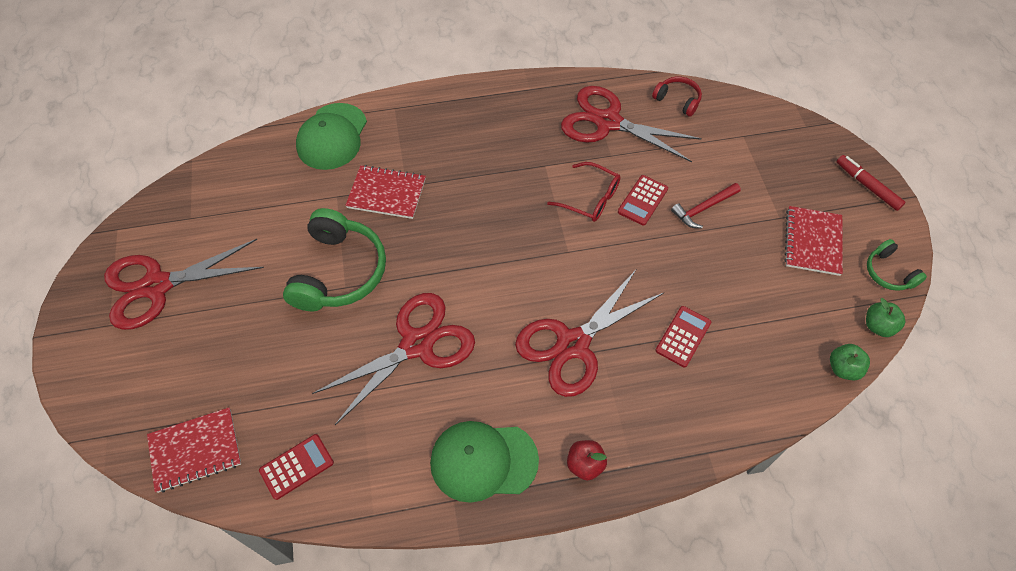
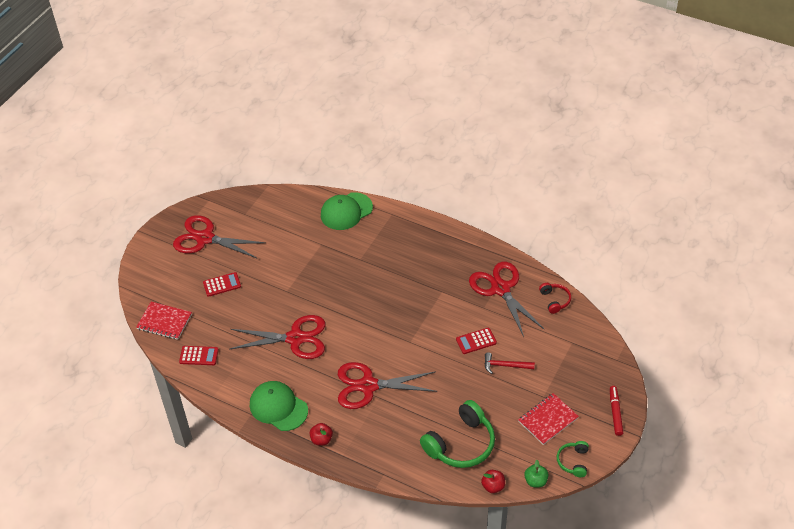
camera: 40 degrees right, 10 degrees down
green headphones [283,208,386,311] -> green headphones moved to [420,400,495,468]
red notebook [345,165,426,219] -> none
red glasses [547,162,621,222] -> none
red calculator [656,306,711,367] -> red calculator moved to [203,272,241,297]
green apple [830,344,870,380] -> red apple [481,470,505,493]

